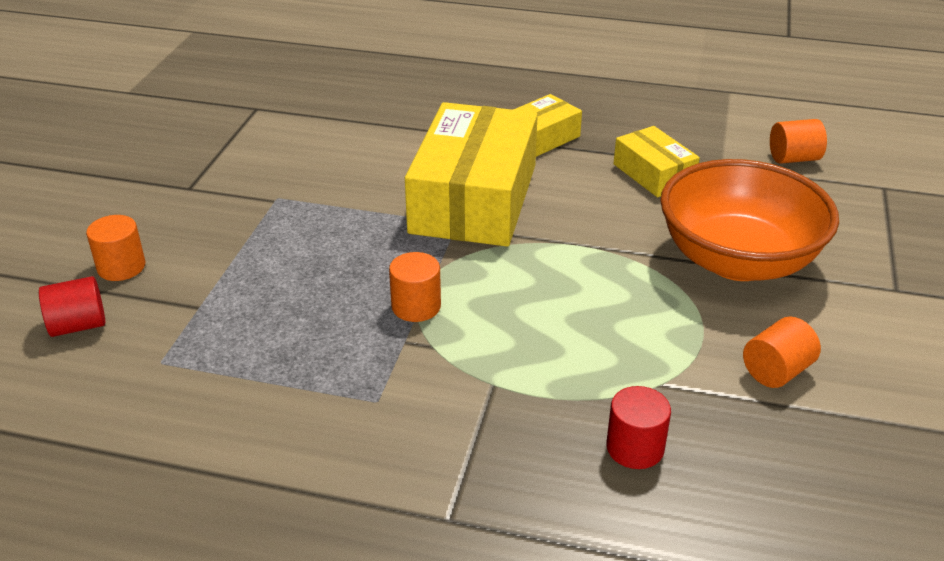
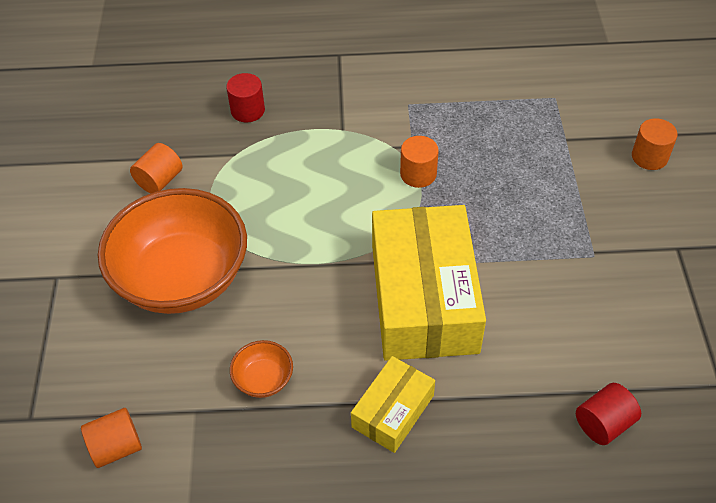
camera: 165 degrees right, 15 degrees up
red cylinder [39,276,105,337] -> red cylinder moved to [576,383,641,445]
yellow box [614,126,700,197] -> orange bowl [230,340,293,398]

